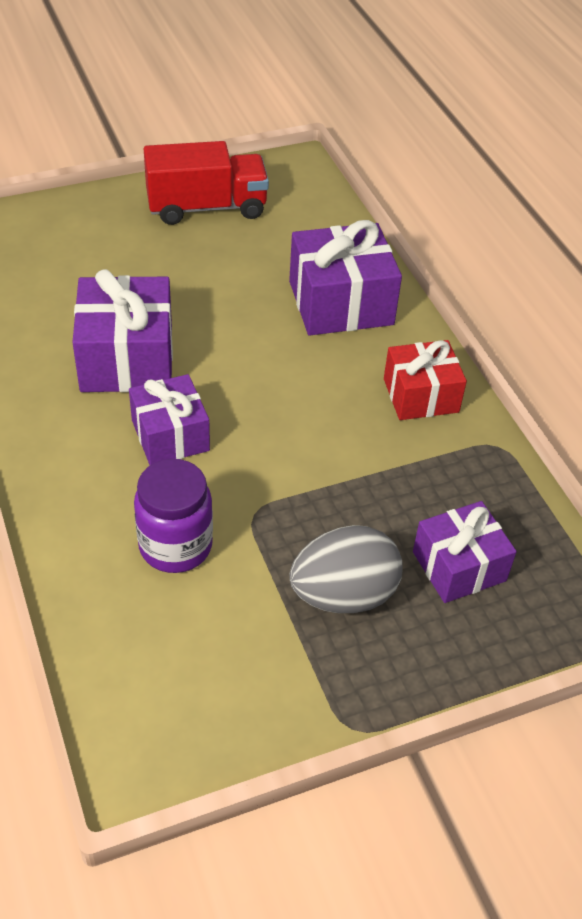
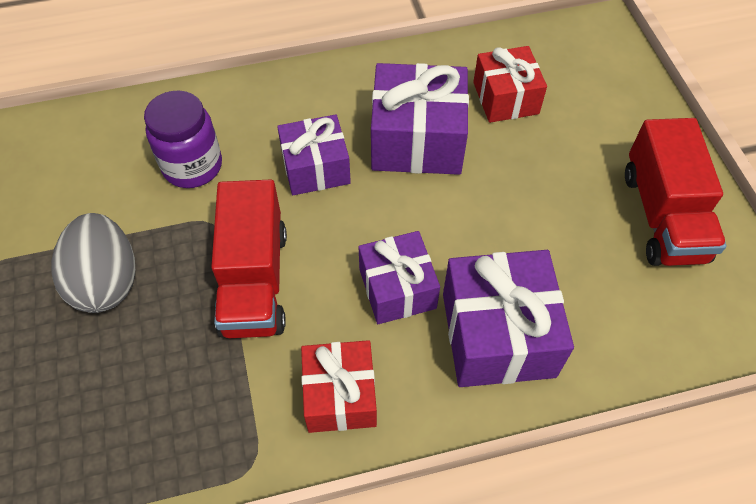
camera: 100 degrees right, 10 degrees up
purple gift [413,501,517,603] -> purple gift moved to [358,231,440,324]
none -> red truck [211,180,287,338]
none -> red gift [473,46,547,123]

